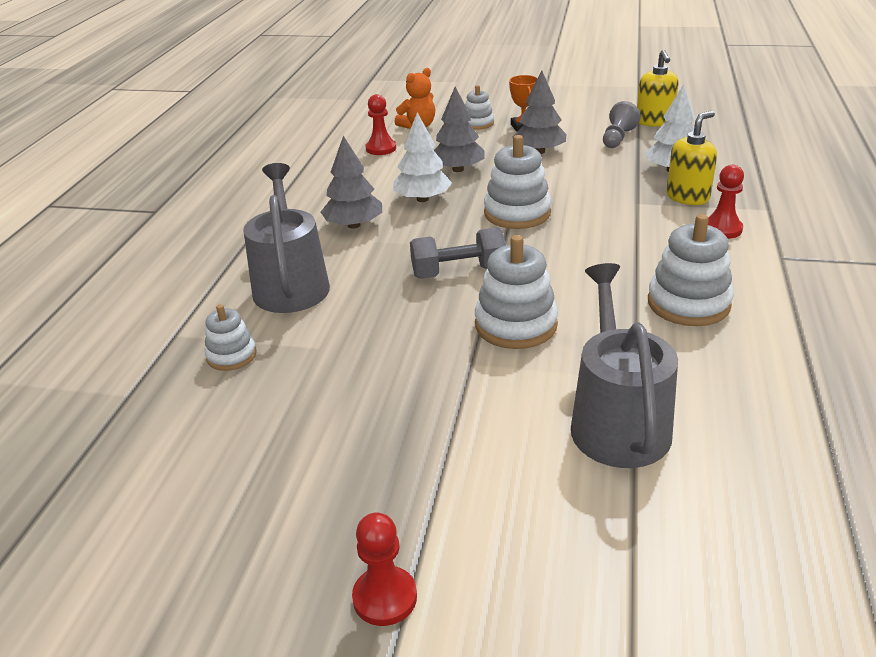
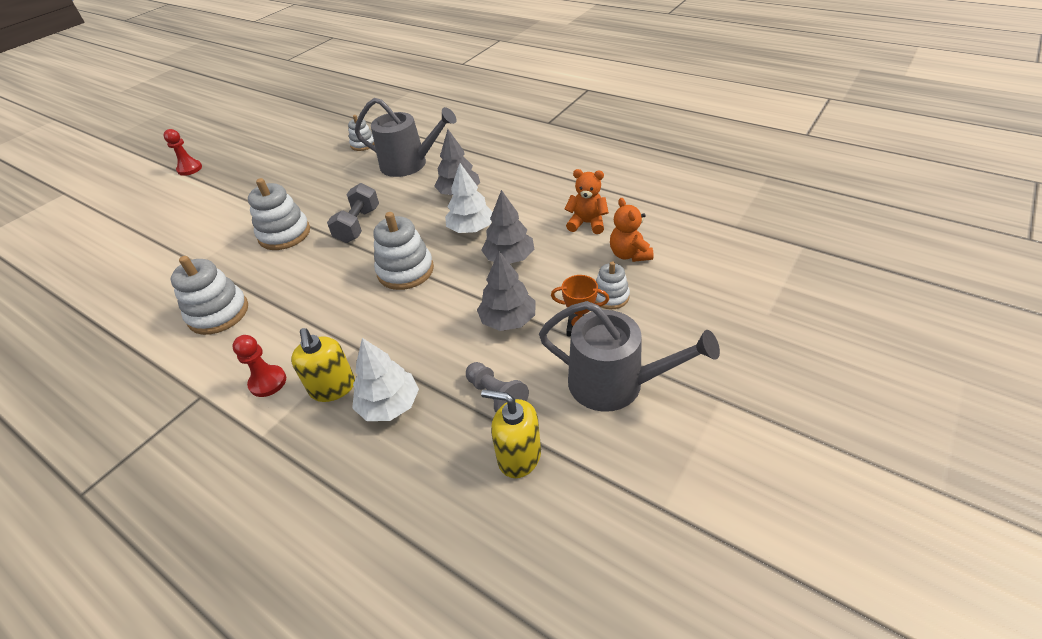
camera: 115 degrees right, 10 degrees up
red pawn [366,94,396,155] -> orange teddy bear [565,169,609,234]
grey watering can [571,263,678,468] -> grey watering can moved to [539,301,720,412]

